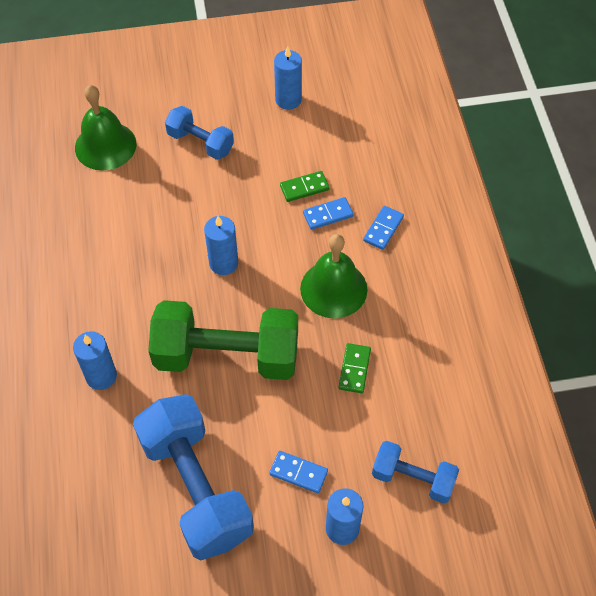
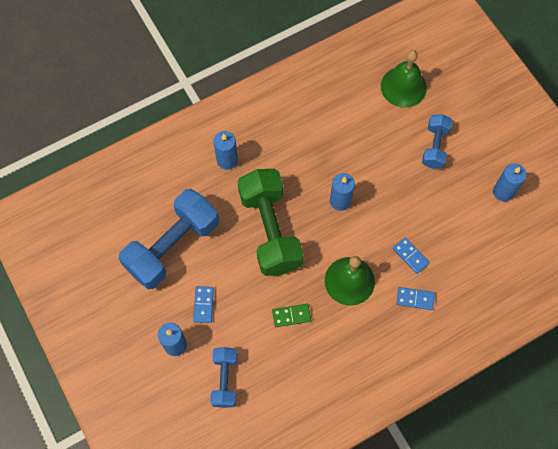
camera: 70 degrees right, 10 degrees up
green domino [280,171,330,202] -> none

